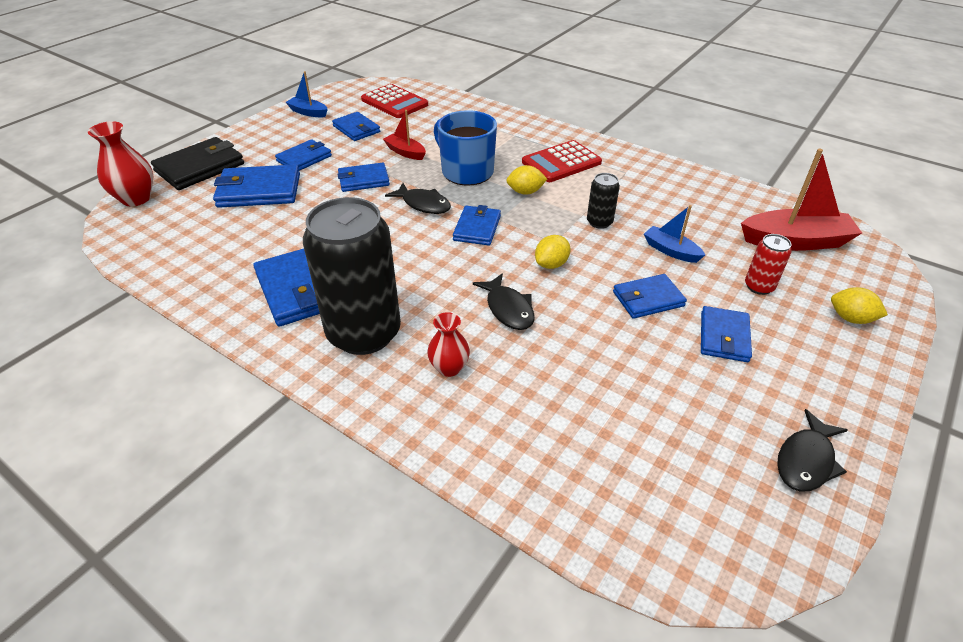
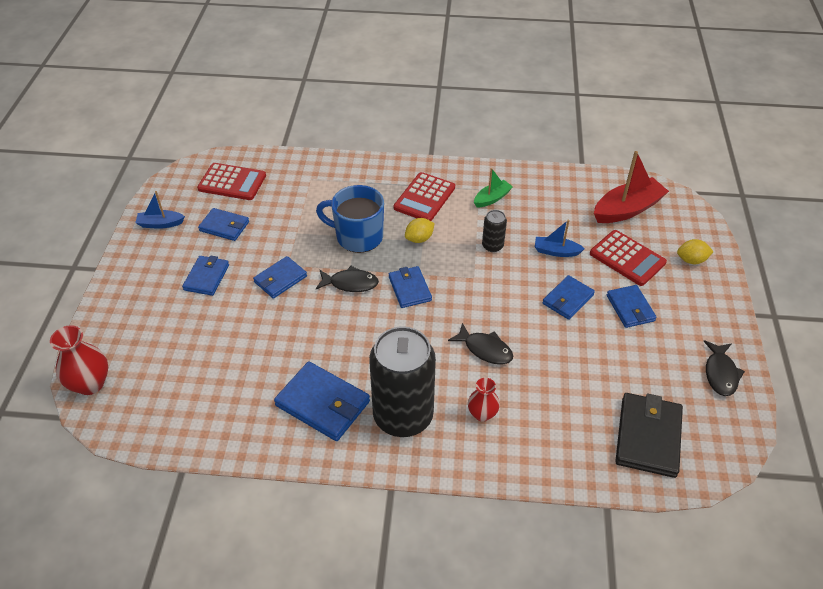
camera: 30 degrees left, 5 degrees up
black wallet [151,137,244,190] -> black wallet moved to [615,393,683,478]
blue wallet [213,164,300,208] -> none
red boat [383,110,426,160] -> none
yellow lemon [535,235,570,269] -> none
red can [745,234,792,295] -> red calculator [590,230,667,286]
none -> green boat [474,168,513,207]

